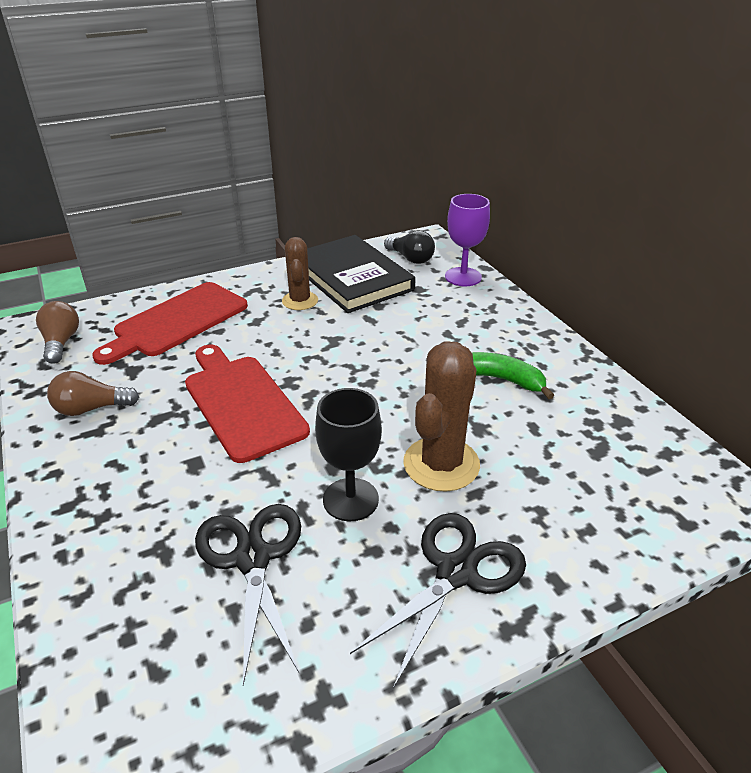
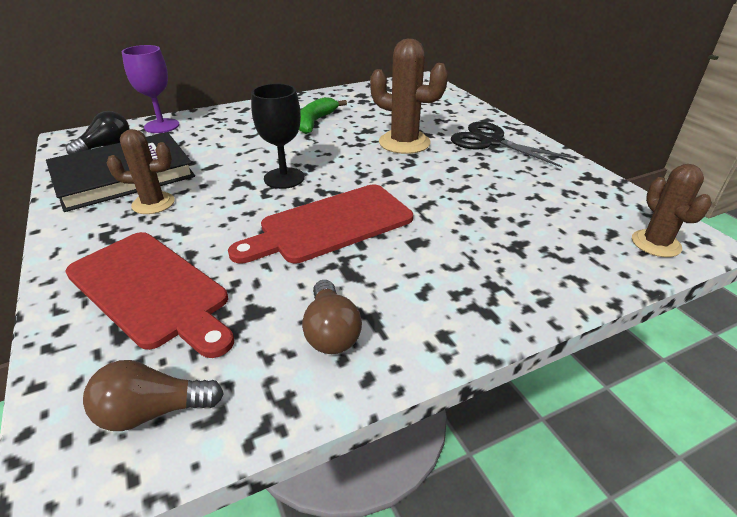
camera: 90 degrees left, 0 degrees up
black scissors [195,504,301,685] -> none
black goblet [315,388,382,522] -> black goblet moved to [251,84,305,189]
none -> brown cactus [632,164,712,257]

